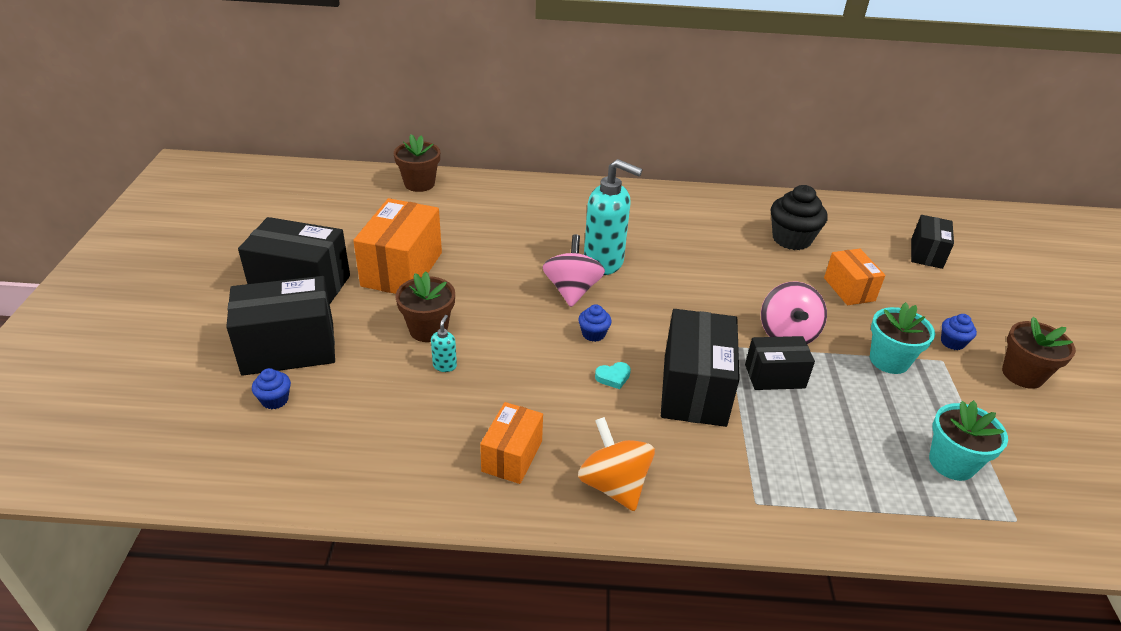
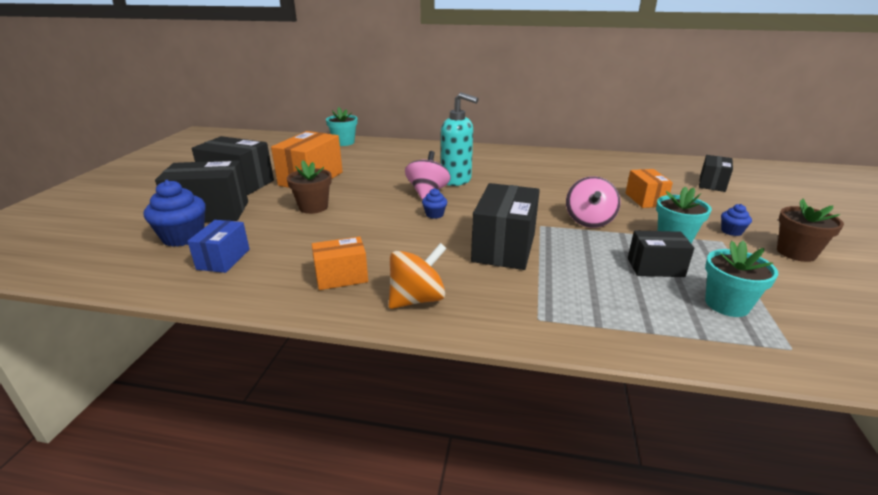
camera: 10 degrees right, 10 degrees down
blue cupcake [252,368,291,409] -> blue cupcake [144,180,206,247], size x1.98
brown flower pot [394,134,440,192] -> turquoise flower pot [326,107,358,146]
turquoise soap dispenser [431,315,457,372] -> none
orange box [480,402,543,484] -> orange box turned 45 degrees clockwise [312,236,368,290]
orange spinning top [578,417,655,511] -> orange spinning top turned 75 degrees clockwise [389,243,447,309]
turquoise heart [595,362,631,389] -> none
black box [745,336,815,390] -> black box moved to [628,230,694,277]
black cupcake [771,185,828,250] -> none
none -> blue box [187,220,250,273]

